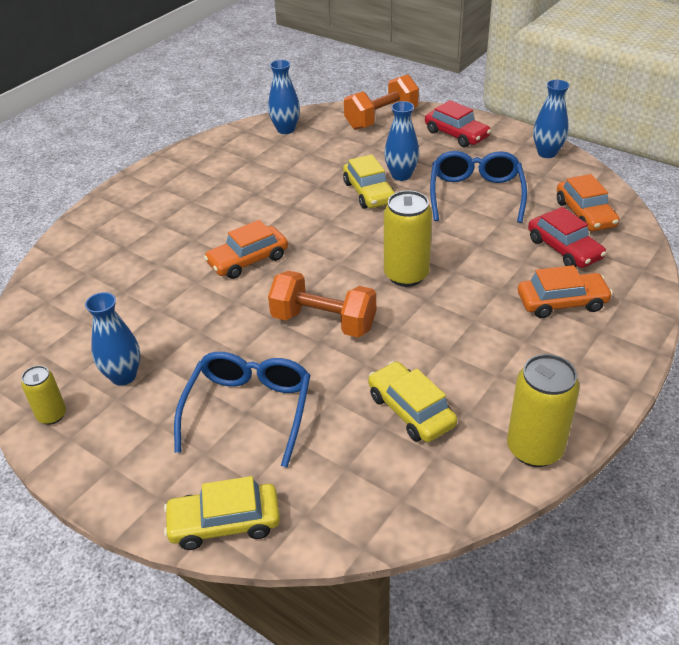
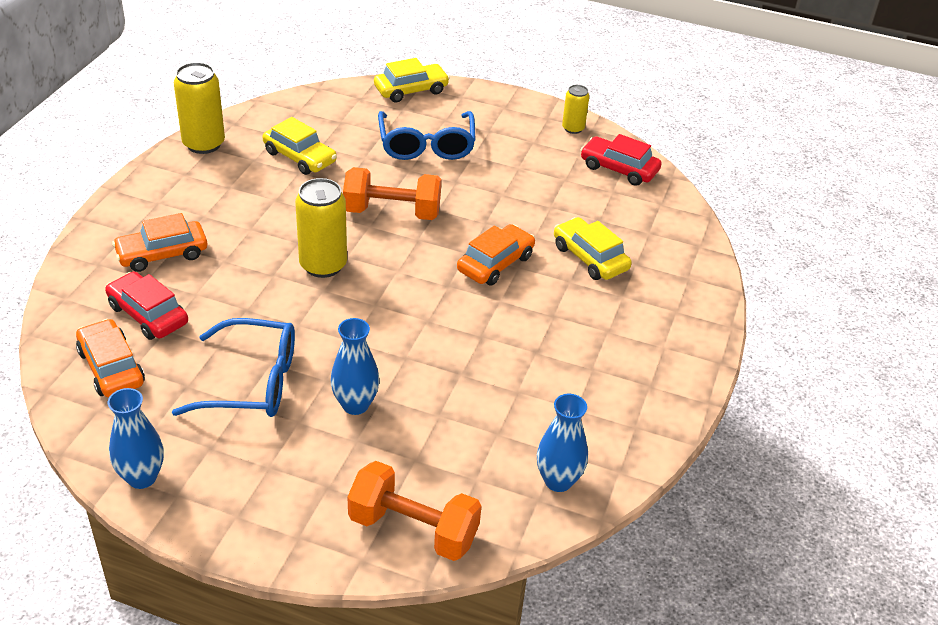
camera: 160 degrees right, 0 degrees up
blue vase [85,292,140,386] -> none
yellow car [343,154,395,209] -> yellow car moved to [554,217,632,280]
orange dumbbell [344,74,419,130] -> orange dumbbell turned 75 degrees clockwise [347,461,481,561]
red car [425,100,491,147] -> red car moved to [581,134,662,186]
blue glasses [430,151,527,223] -> blue glasses turned 75 degrees counterclockwise [172,318,295,417]

